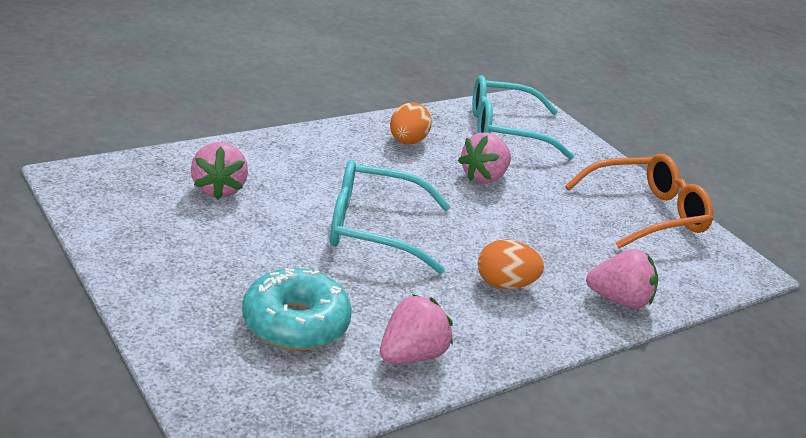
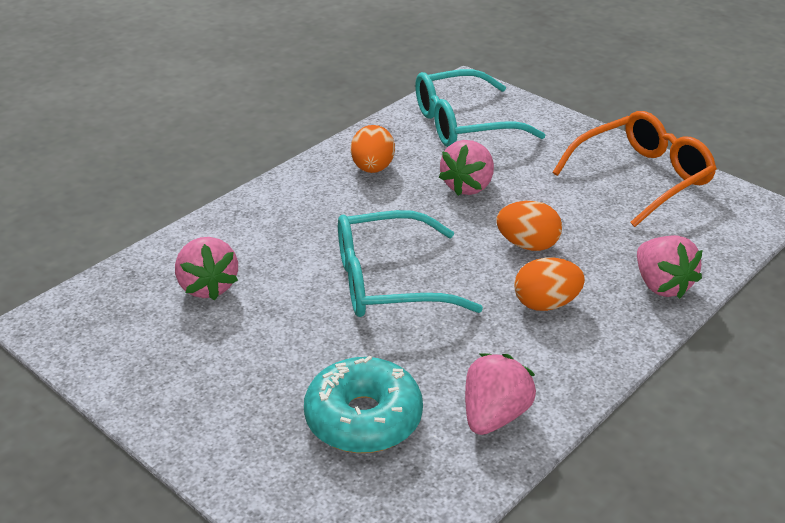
camera: 10 degrees left, 5 degrees up
pink strawberry [586,249,658,309] -> pink strawberry turned 75 degrees clockwise [637,235,702,299]
none -> orange egg [496,201,562,251]

